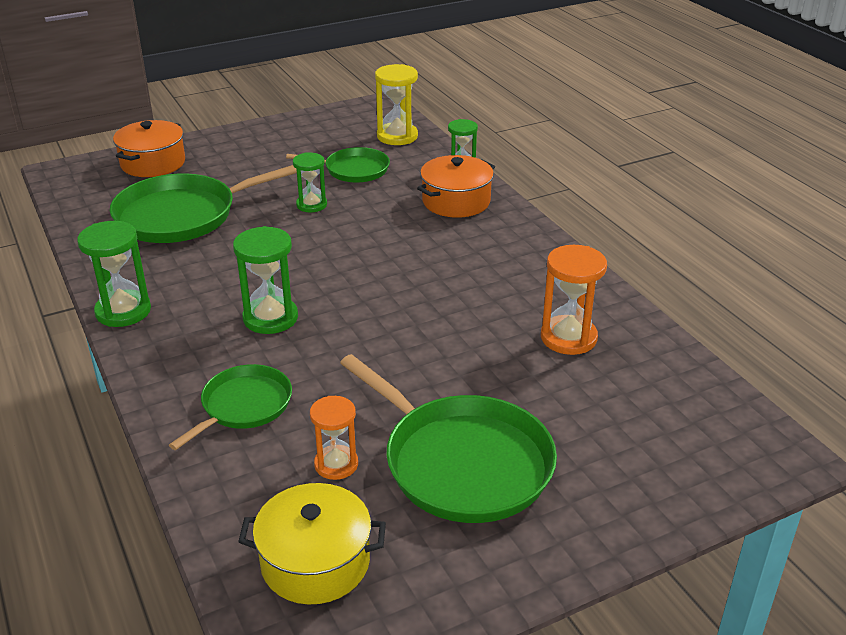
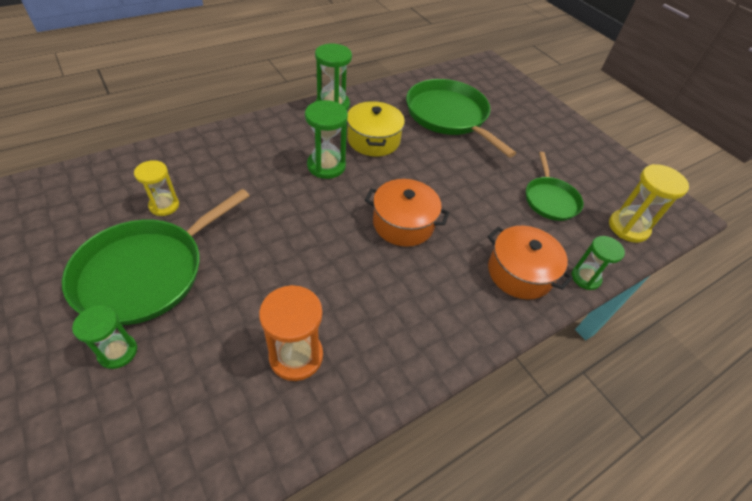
camera: 80 degrees right, 15 degrees up
orange pot [113,120,185,177] -> orange pot moved to [365,179,449,247]
green pan [169,364,292,450] -> none
yellow pot [238,483,386,605] -> yellow pot moved to [347,101,405,156]
green hourglass [293,152,327,213] -> green hourglass moved to [72,305,137,369]
orange hourglass [310,396,358,480] -> yellow hourglass [134,160,179,216]

